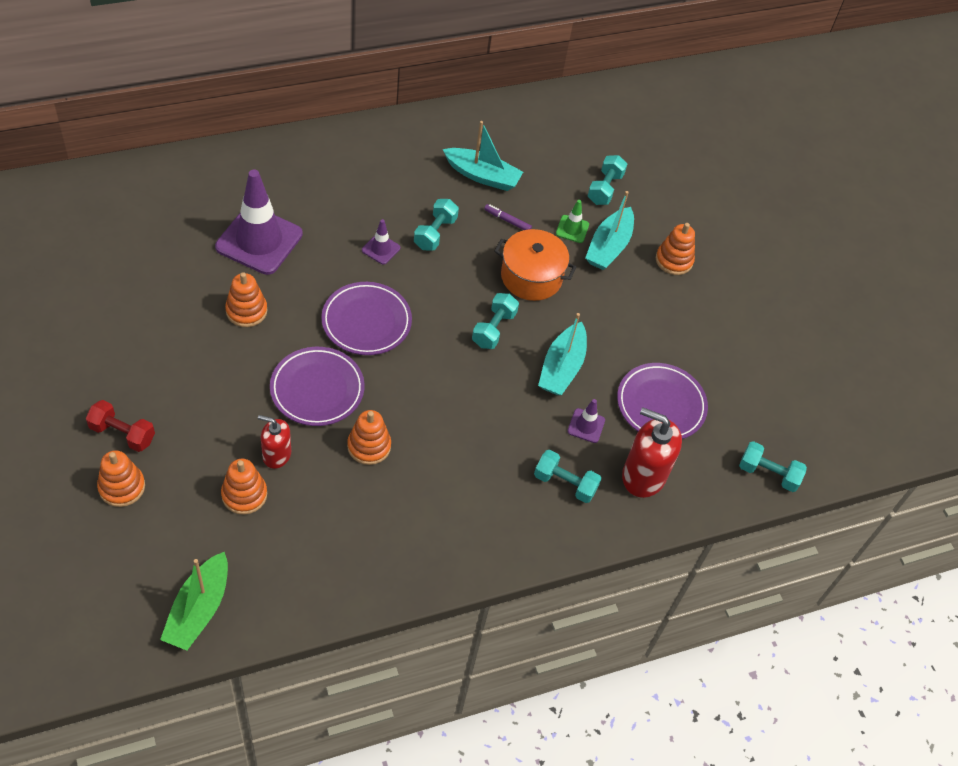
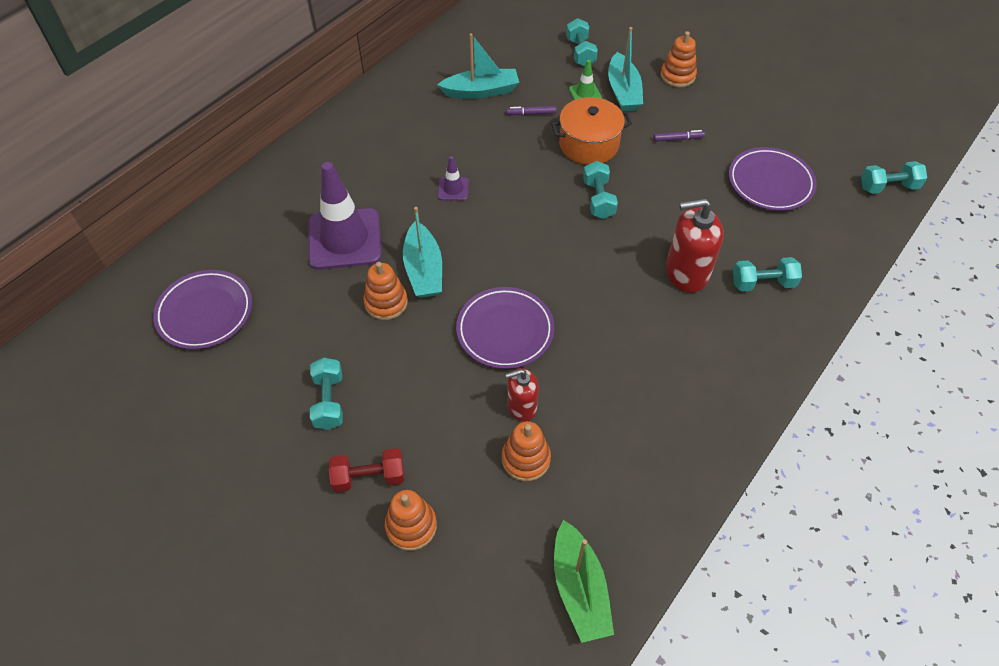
camera: 25 degrees left, 0 degrees up
purple plate [321,282,412,355] -> purple plate moved to [153,270,252,349]
orange stacking toy [347,410,391,465] -> none
turquoise dumbbell [414,199,459,251] -> turquoise dumbbell moved to [310,358,343,430]
turquoise boat [538,313,587,395] -> turquoise boat moved to [403,207,442,298]
purple traffic cone [567,399,605,443] -> none
red soap dispenser [622,407,682,498] -> red soap dispenser moved to [666,198,724,293]
none -> purple marker [653,130,705,142]

